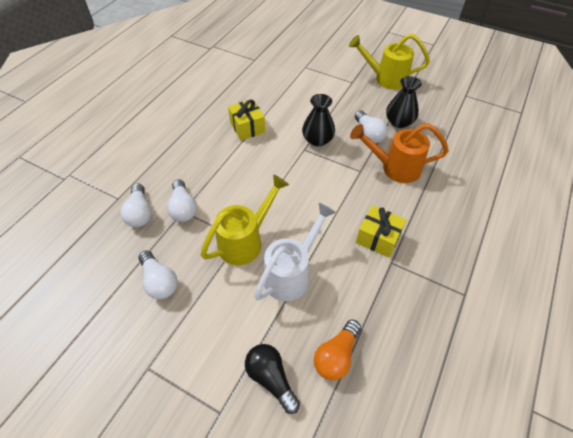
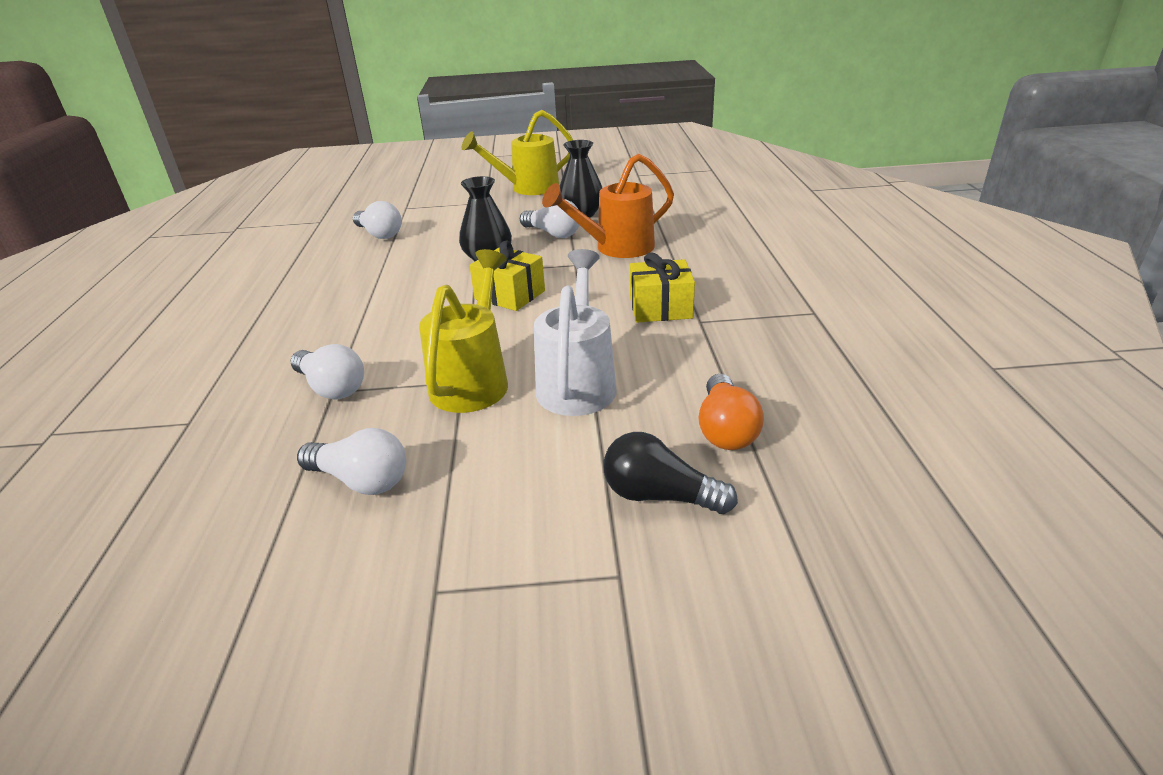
camera: 30 degrees left, 20 degrees down
white light bulb [120,184,152,227] -> white light bulb moved to [353,201,402,239]
yellow gift [228,99,265,140] -> yellow gift moved to [469,241,545,311]

